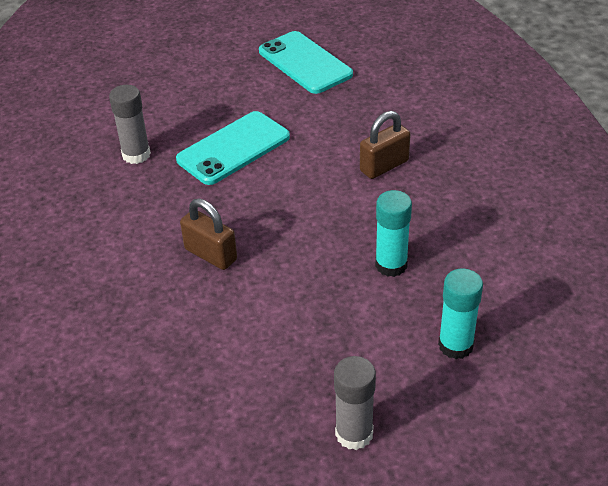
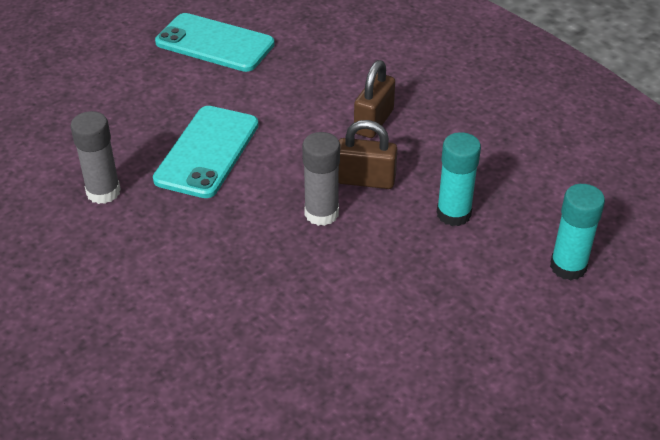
camera: 30 degrees left, 0 degrees up
brown padlock [180,198,237,270] -> brown padlock moved to [339,120,397,189]
grey glue stick [334,356,376,450] -> grey glue stick moved to [302,132,340,226]

